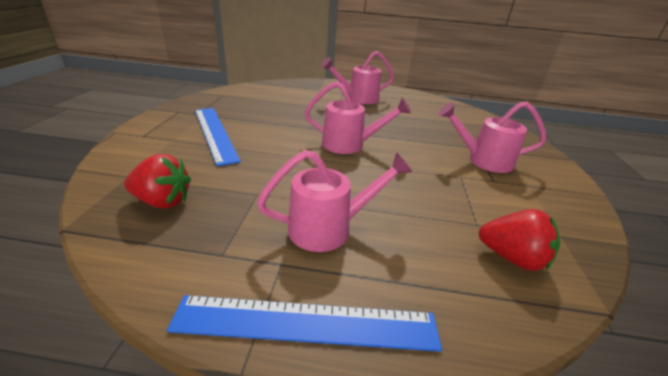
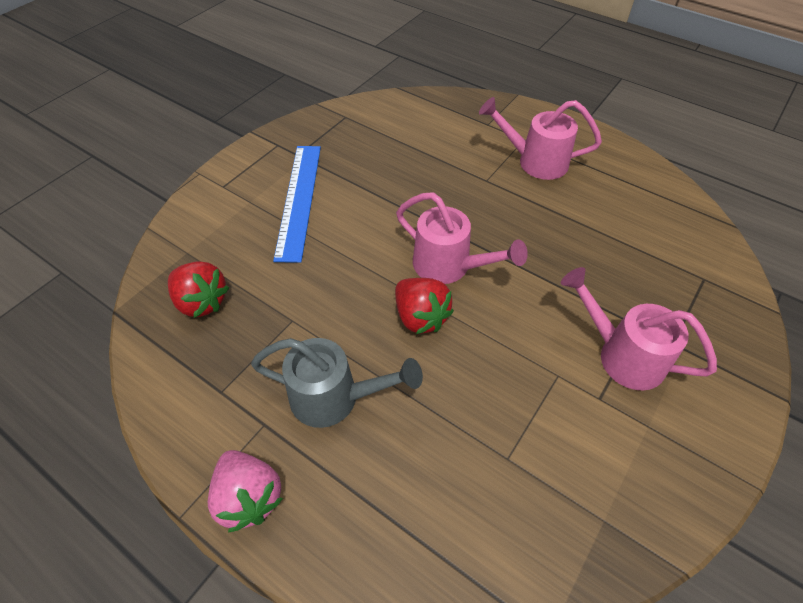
camera: 30 degrees right, 20 degrees up
blue ruler [167,295,442,352] -> pink strawberry [208,450,283,532]
pink watering can [257,150,413,252] -> grey watering can [251,338,423,428]
red strawberry [479,209,560,271] -> red strawberry moved to [395,278,454,334]

